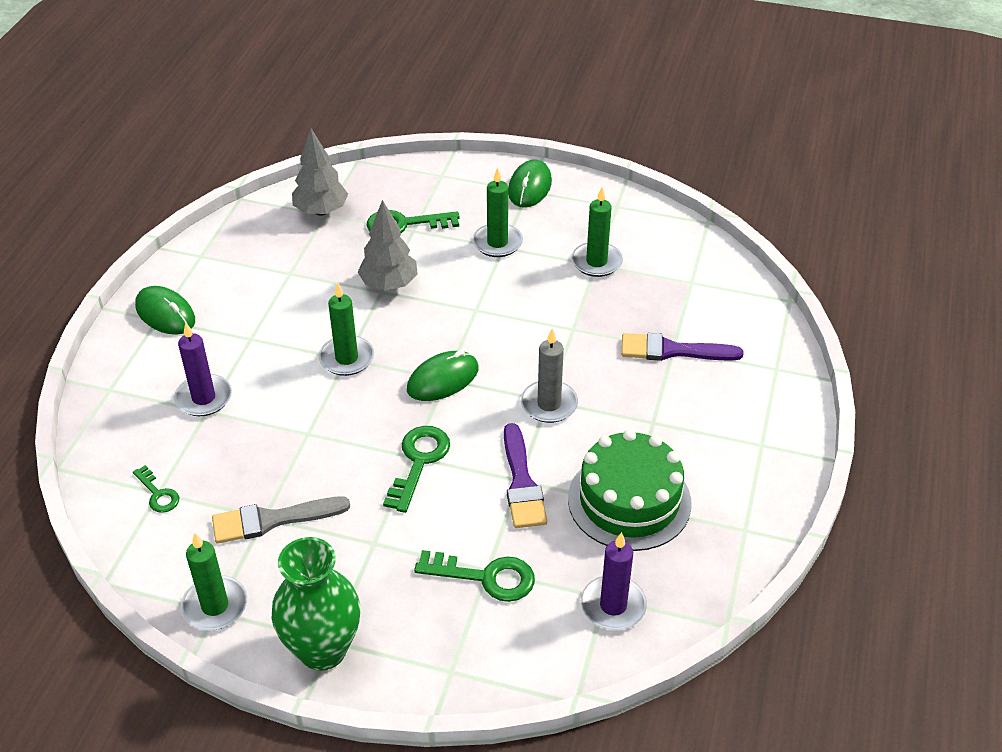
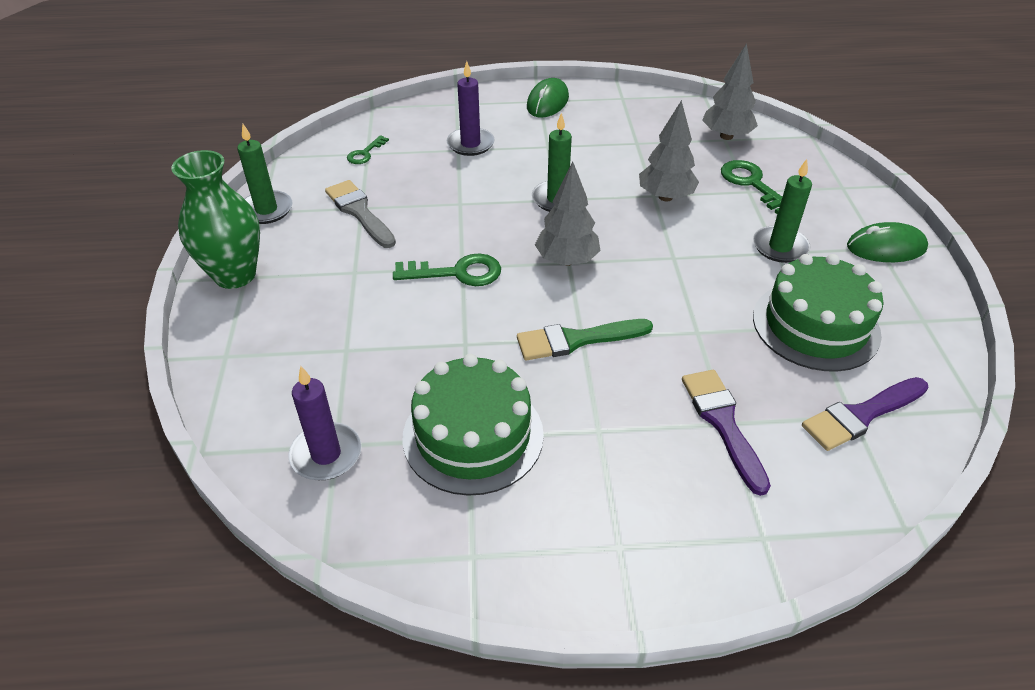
camera: 70 degrees right, 0 degrees up
green mouse [407,350,478,401] -> grey tree [535,162,601,266]
green key [414,550,535,602] -> none
purple brush [504,423,547,528] -> purple brush moved to [802,377,929,451]
grey candle [521,329,578,423] -> green brush [517,319,653,360]
green candle [571,187,623,277] -> green cake [753,254,884,372]

